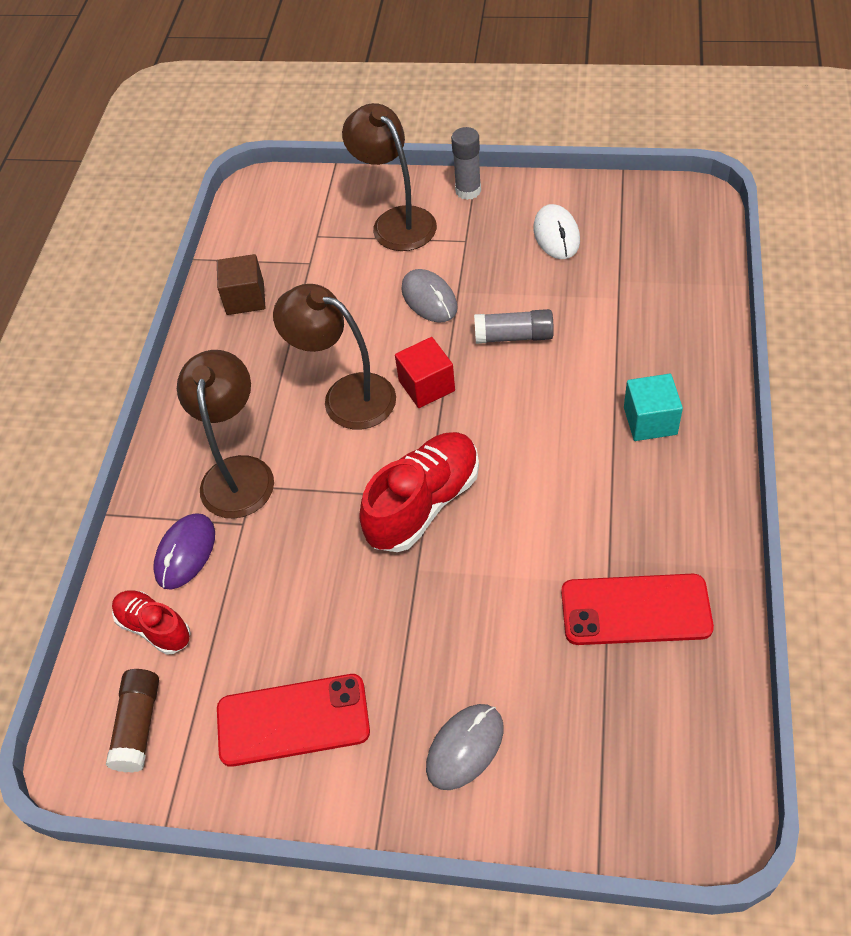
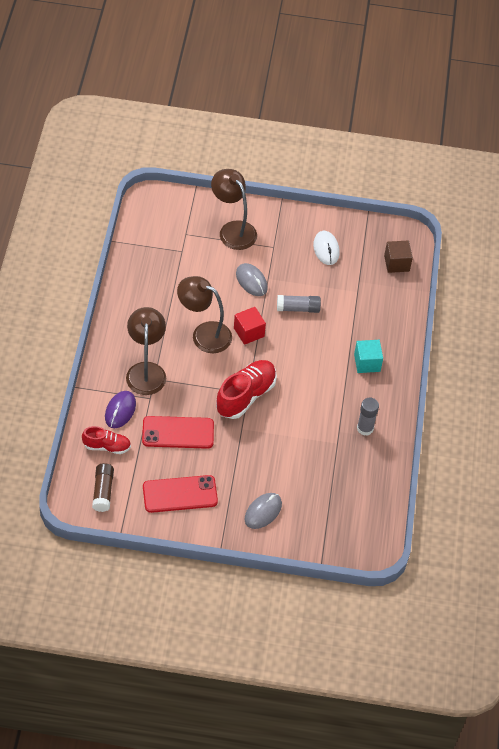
camera: 10 degrees left, 0 degrees up
red shoe [112,590,191,655] -> red shoe turned 150 degrees clockwise [82,426,131,454]
brown cube [217,254,265,315] -> brown cube moved to [384,241,413,273]
grey glue stick [451,127,481,200] -> grey glue stick moved to [357,398,379,436]
red phone [561,574,714,645] -> red phone moved to [142,416,214,449]

